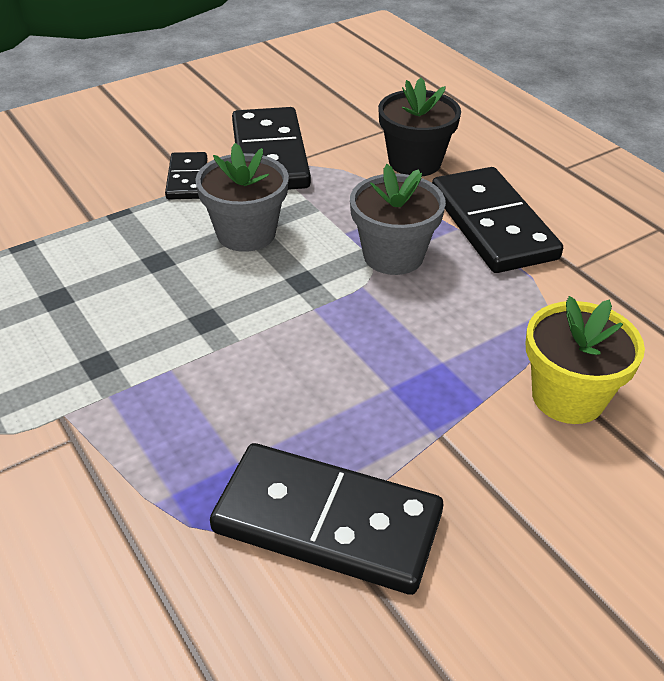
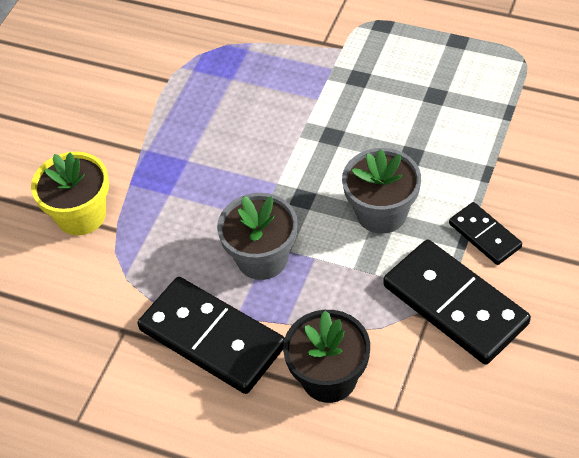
camera: 150 degrees right, 10 degrees up
black domino [210,443,443,595] -> none

